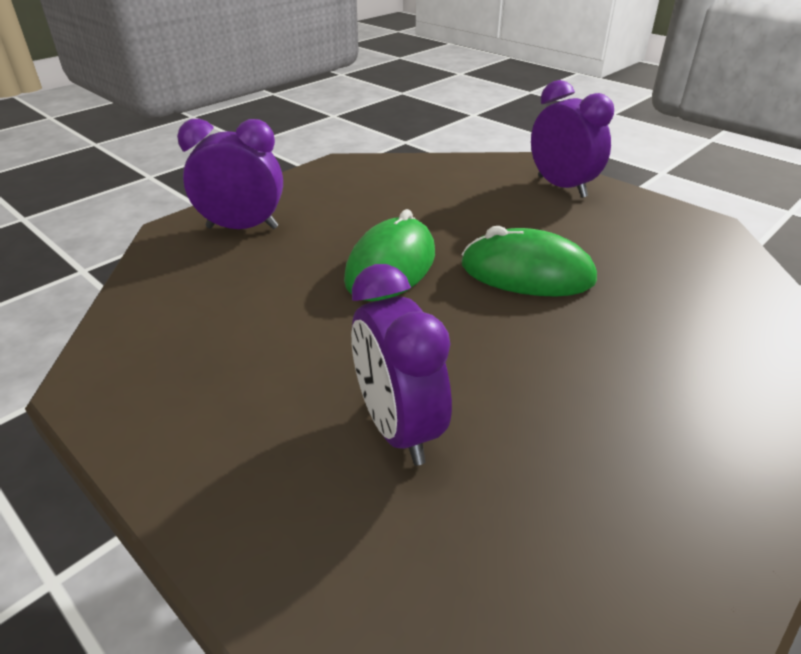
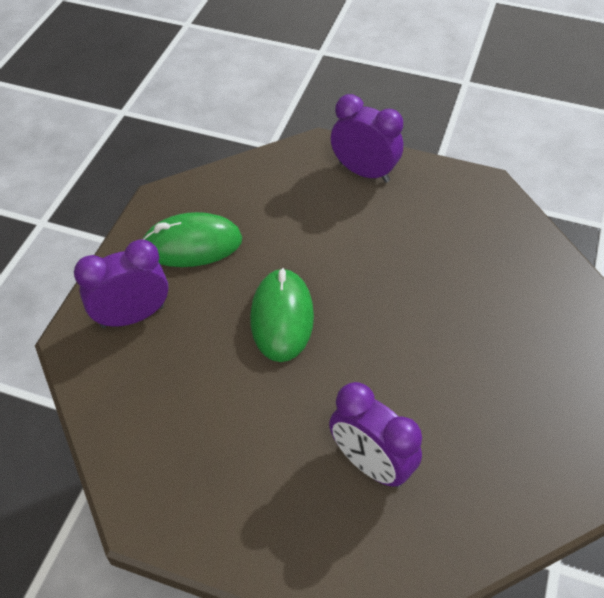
camera: 25 degrees left, 15 degrees up
green mouse [461,226,597,296] -> green mouse moved to [143,212,242,267]

